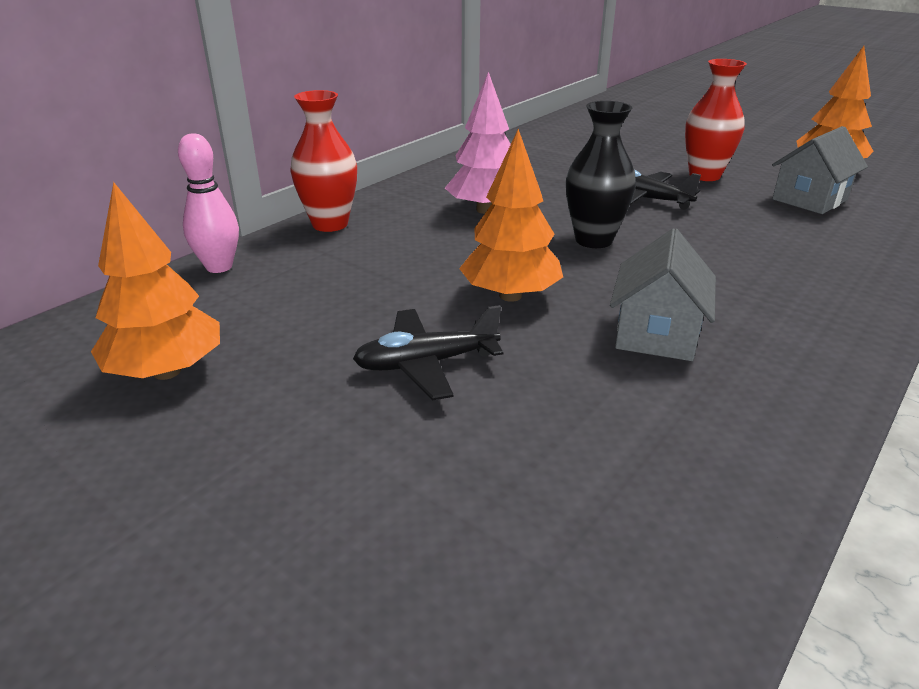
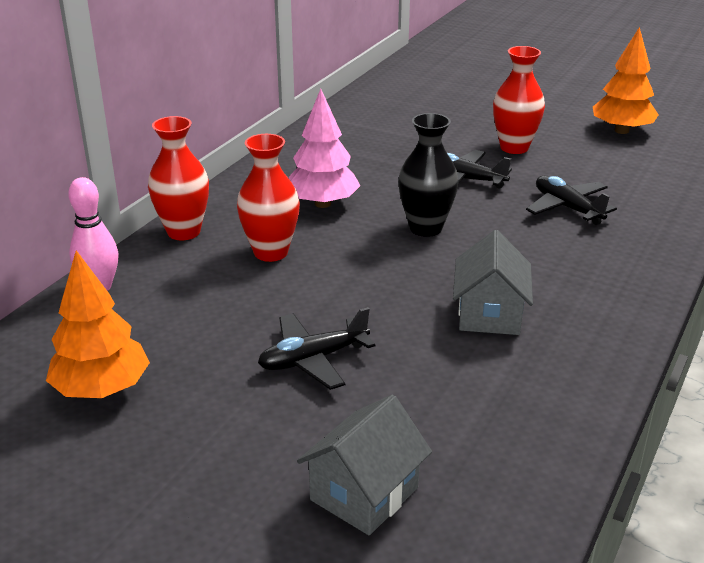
camera: 10 degrees left, 0 degrees up
orange tree [459,129,563,302] -> none
grey house [772,126,868,214] -> grey house moved to [297,395,432,535]
none -> red vase [237,134,300,262]
none -> black plane [526,176,617,225]

